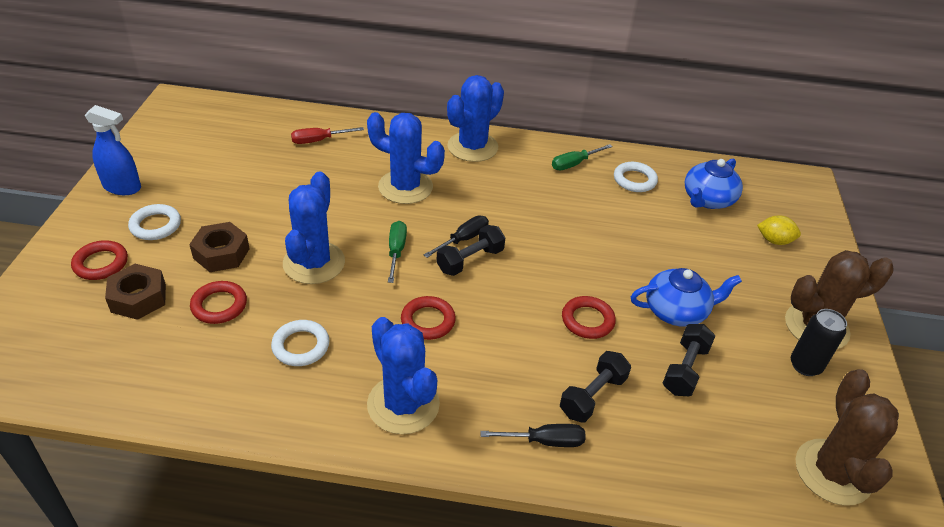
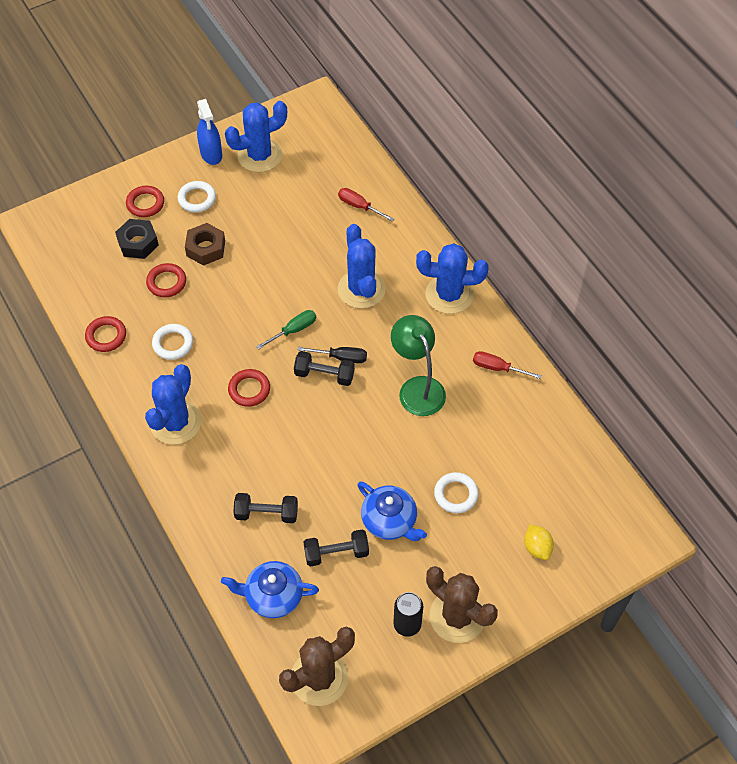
camera: 55 degrees right, 15 degrees up
brown nut [105,264,166,320] -> black nut [115,219,159,259]
blue cactus [283,171,345,284] -> blue cactus moved to [225,101,287,172]
black screwdriver [480,424,585,447] -> none
green screwdriver [552,144,613,170] -> red screwdriver [473,351,542,379]
red ring [562,296,616,339] -> red ring moved to [85,316,126,352]
white ring [614,162,658,192] -> white ring moved to [434,472,479,513]
blue teapot [685,158,743,209] -> blue teapot moved to [221,561,319,618]
none -> green lamp [391,315,446,416]

